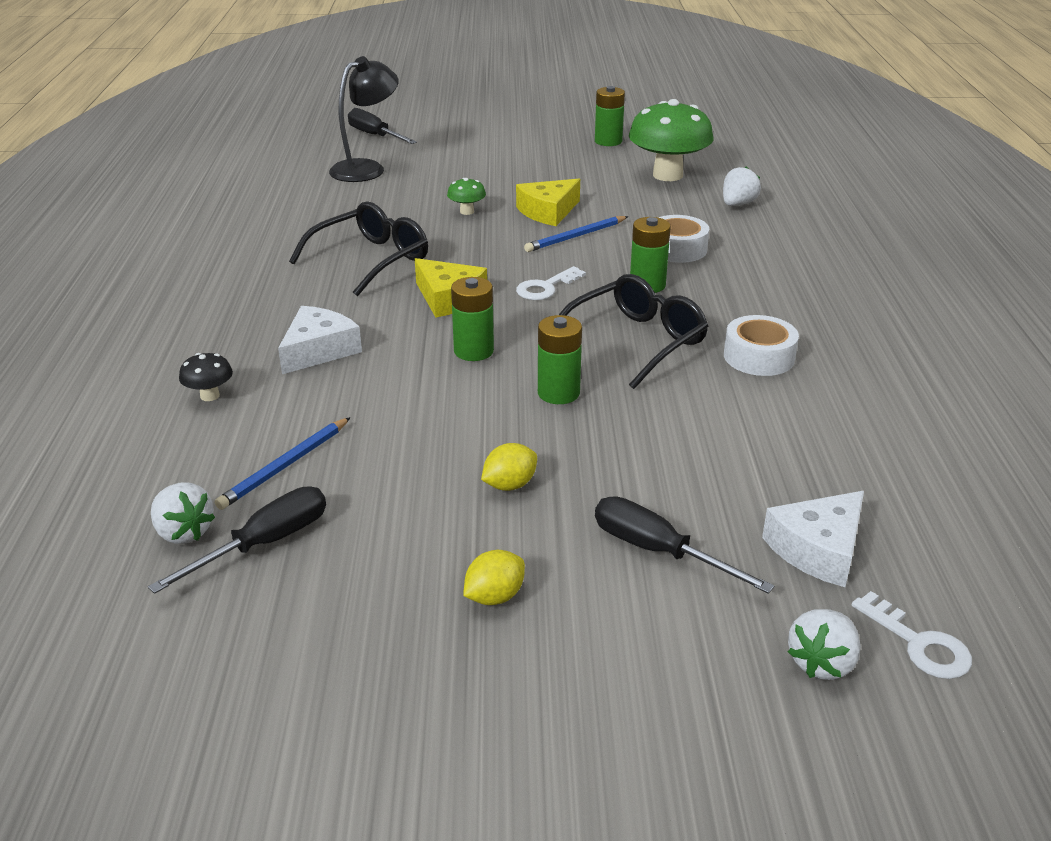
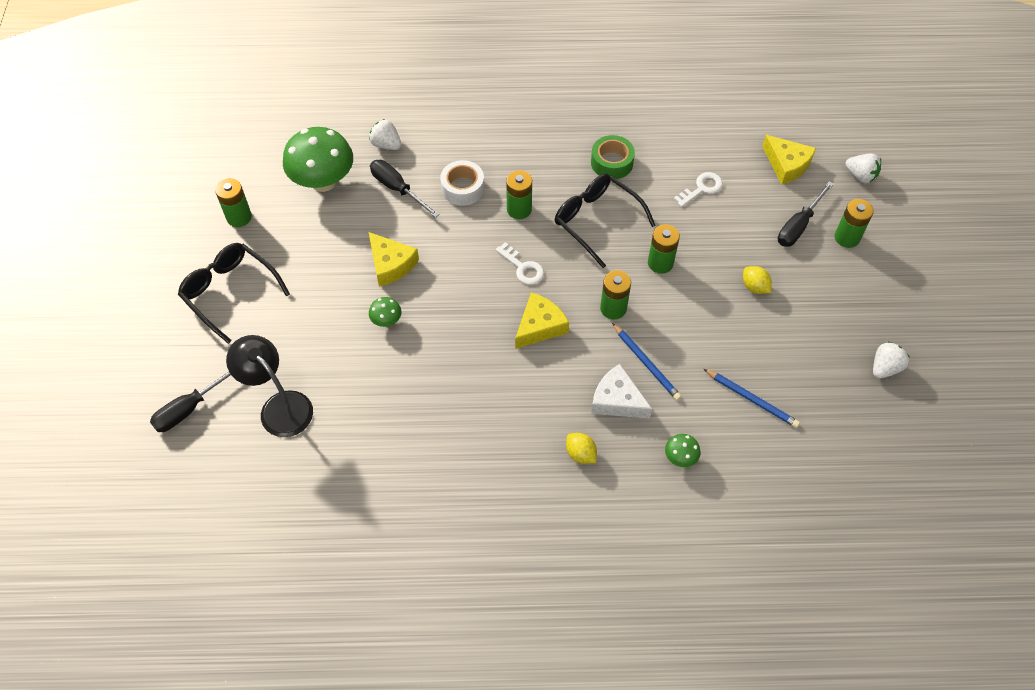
camera: 90 degrees left, 25 degrees up
black screwdriver [148,487,326,594] -> black screwdriver moved to [370,160,440,218]
white strawberry [151,483,215,544] -> white strawberry moved to [873,341,910,378]
black mushroom [179,353,233,401] -> green mushroom [665,434,701,467]
black glasses [289,201,428,297] -> black glasses moved to [178,243,290,344]
yellow lemon [463,550,525,605] -> yellow lemon moved to [566,433,597,464]
blue pencil [524,216,628,252] -> blue pencil moved to [612,323,682,400]
white tape [724,315,799,376] -> green tape [591,135,635,179]
white cheese [762,491,864,587] -> yellow cheese [762,135,816,185]
white key [852,591,972,679] -> white key moved to [674,172,723,207]
none -> green battery [834,199,874,248]

